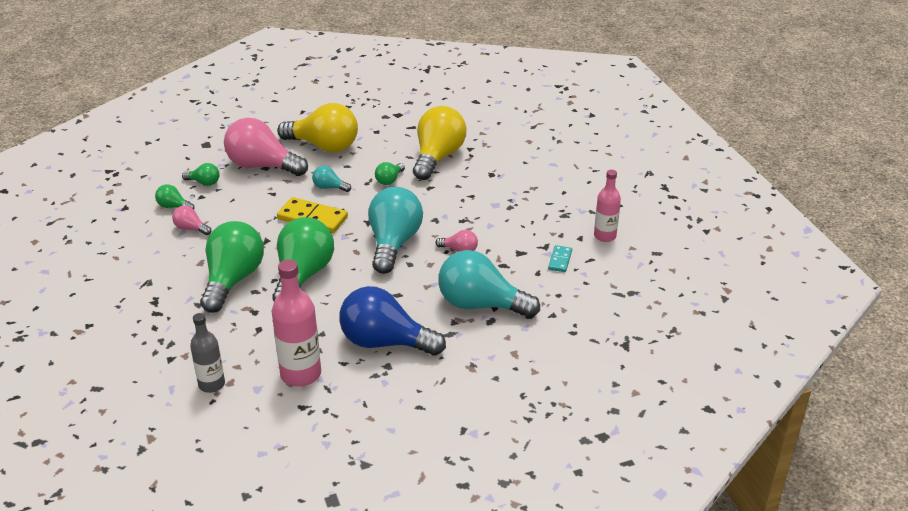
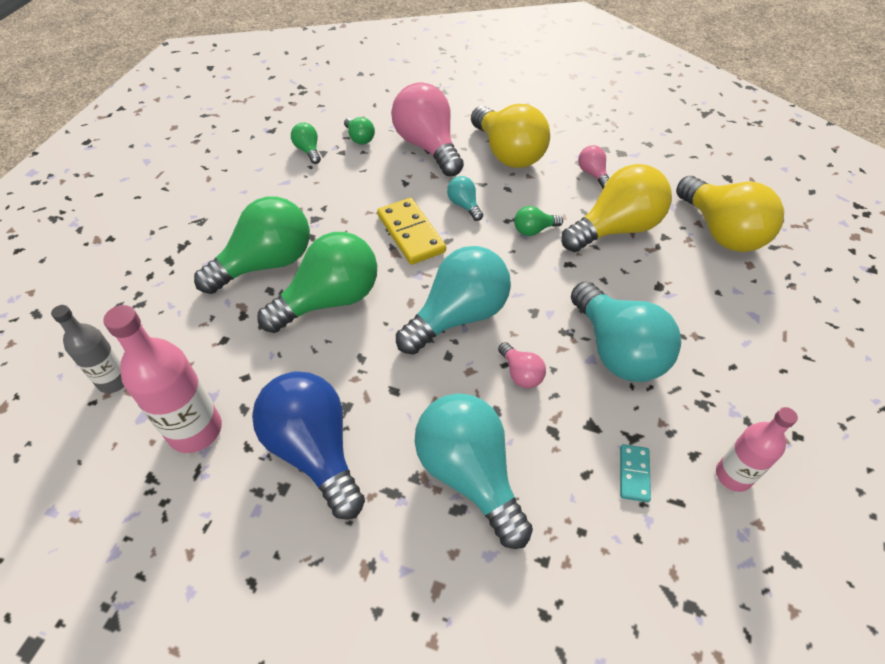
camera: 40 degrees right, 15 degrees up
pink light bulb [172,206,211,235] -> pink light bulb moved to [578,145,609,188]
turquoise domino [548,245,572,272] -> turquoise domino turned 45 degrees counterclockwise [620,444,651,502]
none -> turquoise light bulb [571,281,681,382]
none -> yellow light bulb [676,176,784,252]

